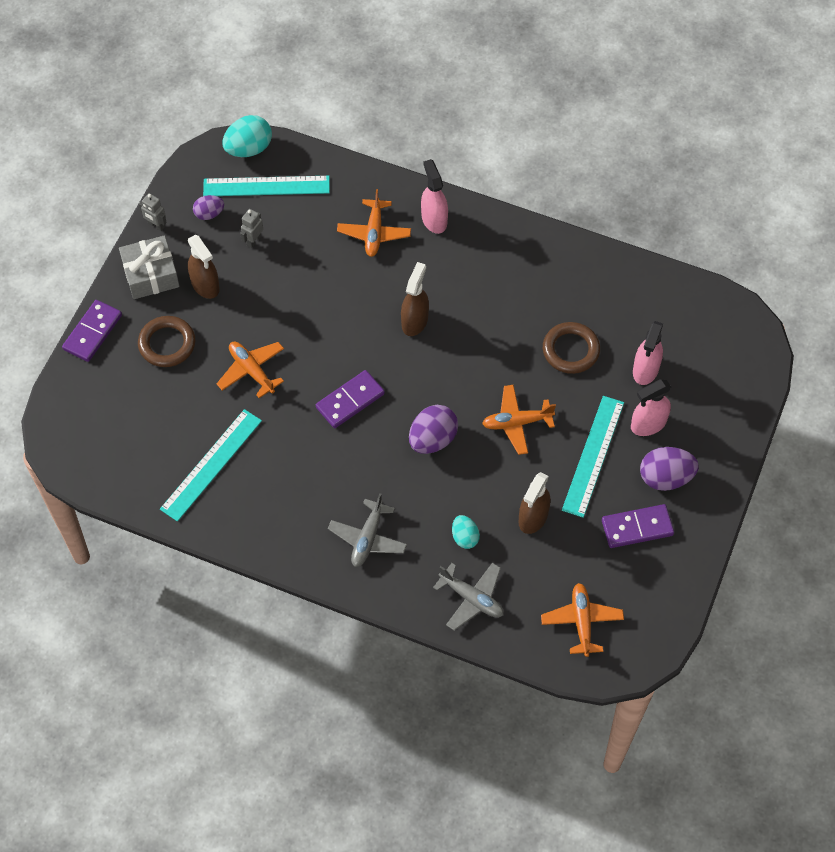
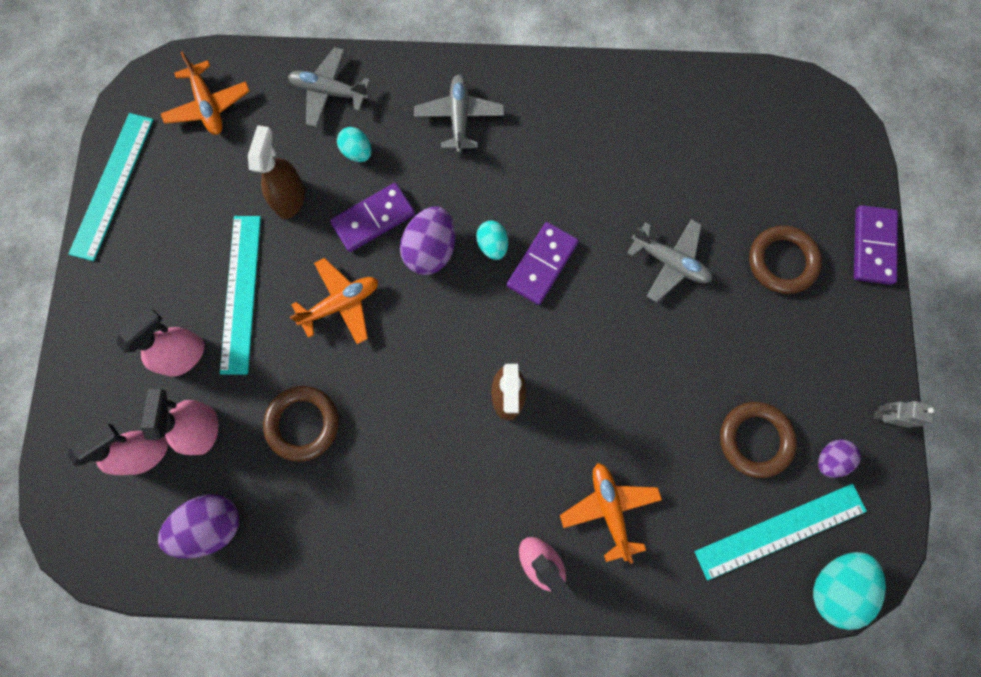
camera: 160 degrees right, 15 degrees up
grey gift [119,235,180,299] -> none
turquoise ruler [160,409,262,521] -> turquoise ruler moved to [68,113,153,261]
brown spray bottle [188,235,220,299] -> none
orange plane [217,341,284,398] -> grey plane [627,219,712,302]
grey robot [240,209,263,248] -> brown ring [720,402,797,478]
purple domino [602,504,674,548] -> purple domino moved to [330,183,415,252]
purple egg [640,447,699,491] -> purple egg moved to [158,494,239,559]
none -> pink spray bottle [68,424,168,475]
none -> turquoise egg [476,220,508,260]

